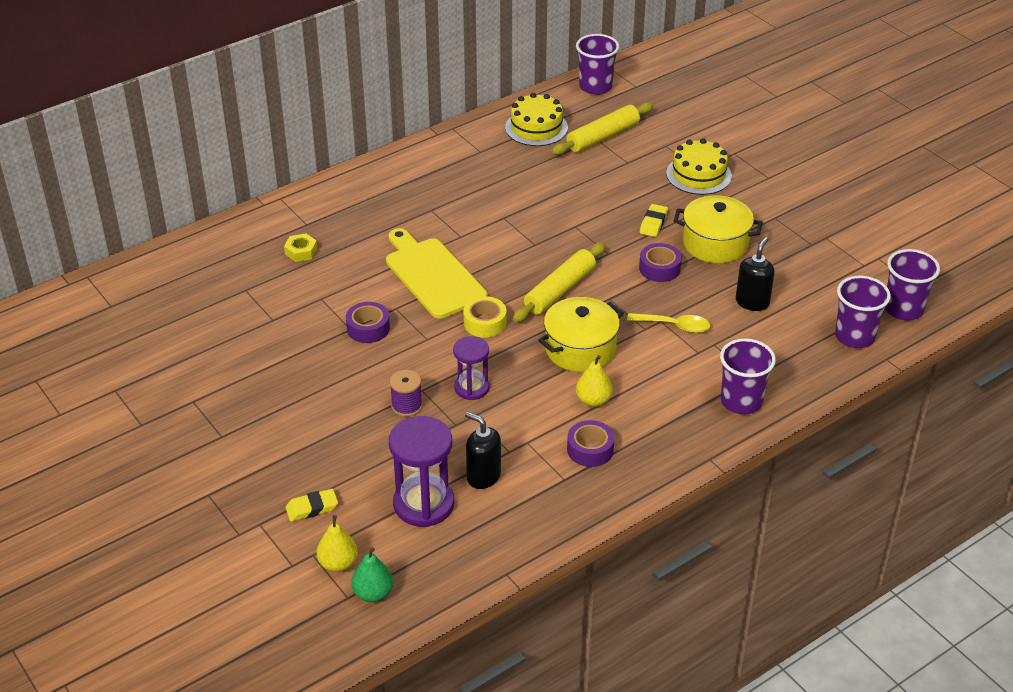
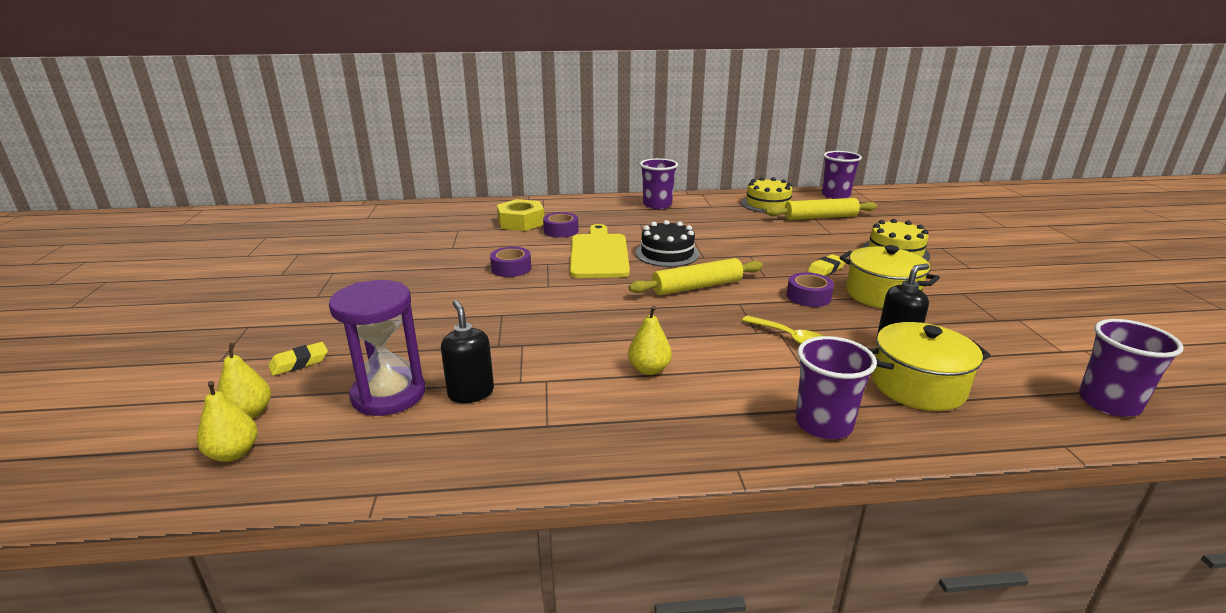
camera: 30 degrees right, 15 degrees down
yellow nut [284,233,318,262] -> yellow nut [497,199,544,231], size x1.84
yellow eraser [286,489,338,522] -> yellow eraser turned 45 degrees counterclockwise [268,342,328,376]
green pear [351,547,393,602] -> yellow pear [197,381,258,462]
purple spool [390,370,423,417] -> none
purple hourglass [453,336,489,400] -> none
yellow tape [463,296,507,338] -> none
yellow pot [538,297,624,372] -> yellow pot moved to [868,322,991,411]
purple tape [567,420,615,467] -> purple tape moved to [543,212,579,238]
purple cup [835,276,891,348] -> purple cup moved to [640,158,678,209]
none -> black cake [635,220,700,267]

